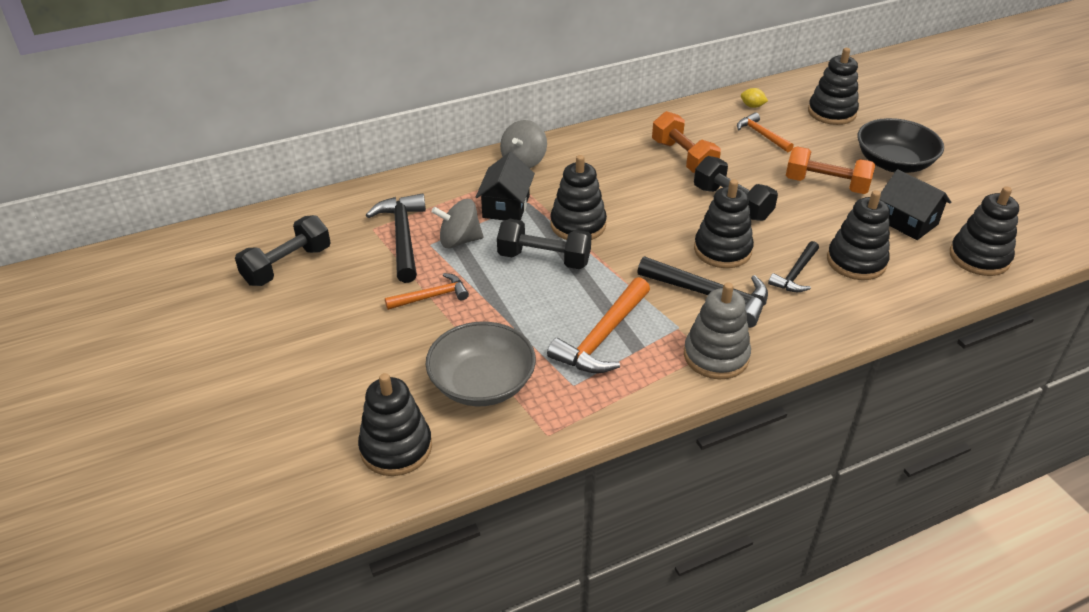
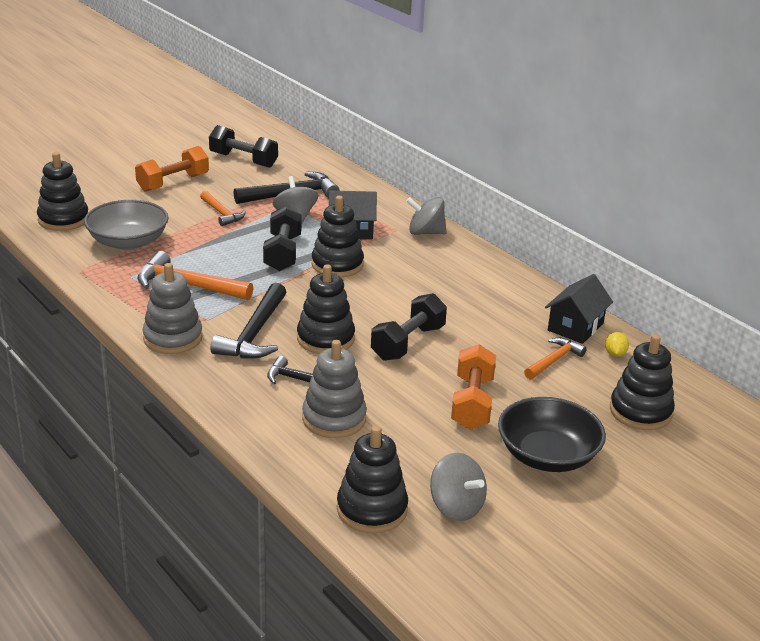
camera: 75 degrees right, 10 degrees down
orange dumbbell [652,111,721,173] -> orange dumbbell moved to [135,146,209,192]
black stacking toy [827,190,890,280] -> grey stacking toy [302,340,367,438]
black house [880,169,951,240] -> black house moved to [545,274,613,344]
none -> grey spinning top [430,453,487,521]

